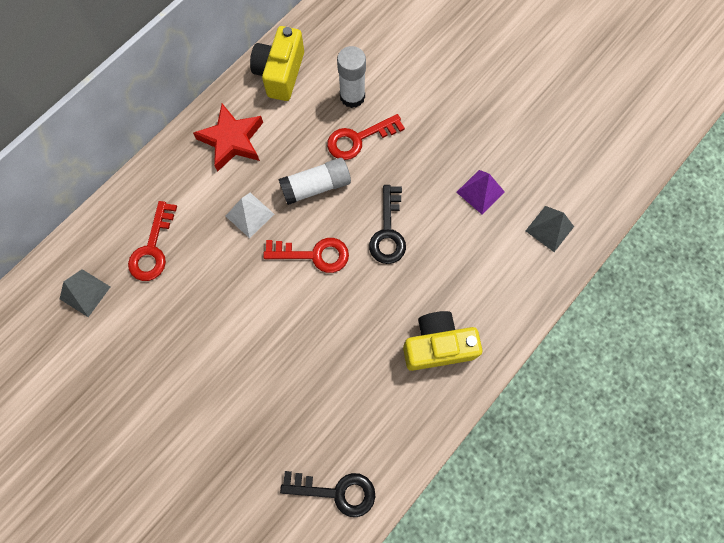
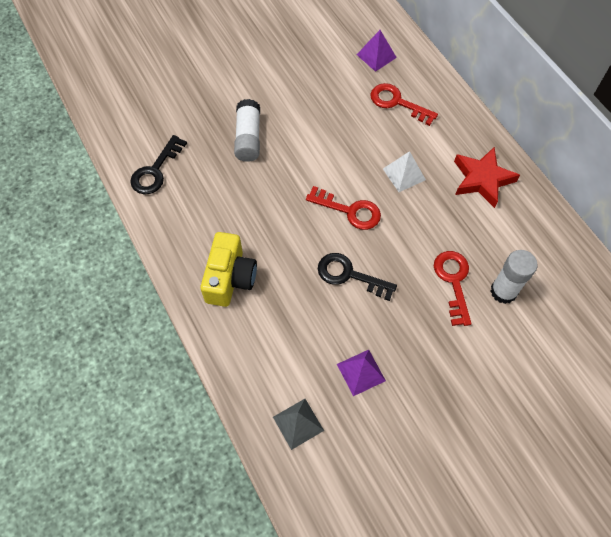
camera: 110 degrees right, 10 degrees down
grey pyramid [60,269,110,317] -> purple pyramid [356,30,397,72]
yellow camera [250,26,304,101] -> none
red key [263,238,349,273] -> red key turned 90 degrees counterclockwise [306,186,381,230]
white glue stick [278,158,351,205] -> white glue stick moved to [234,99,260,162]

